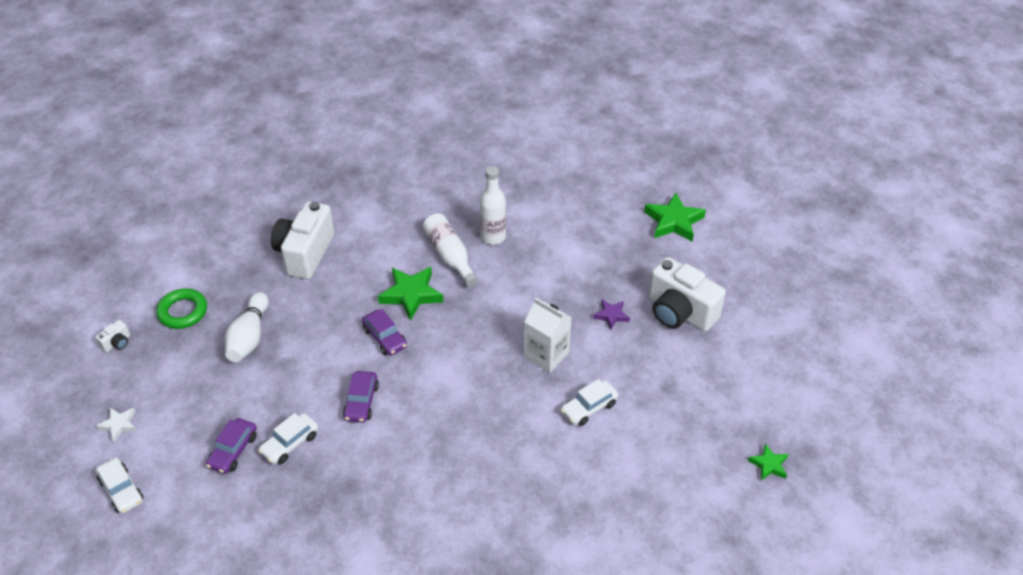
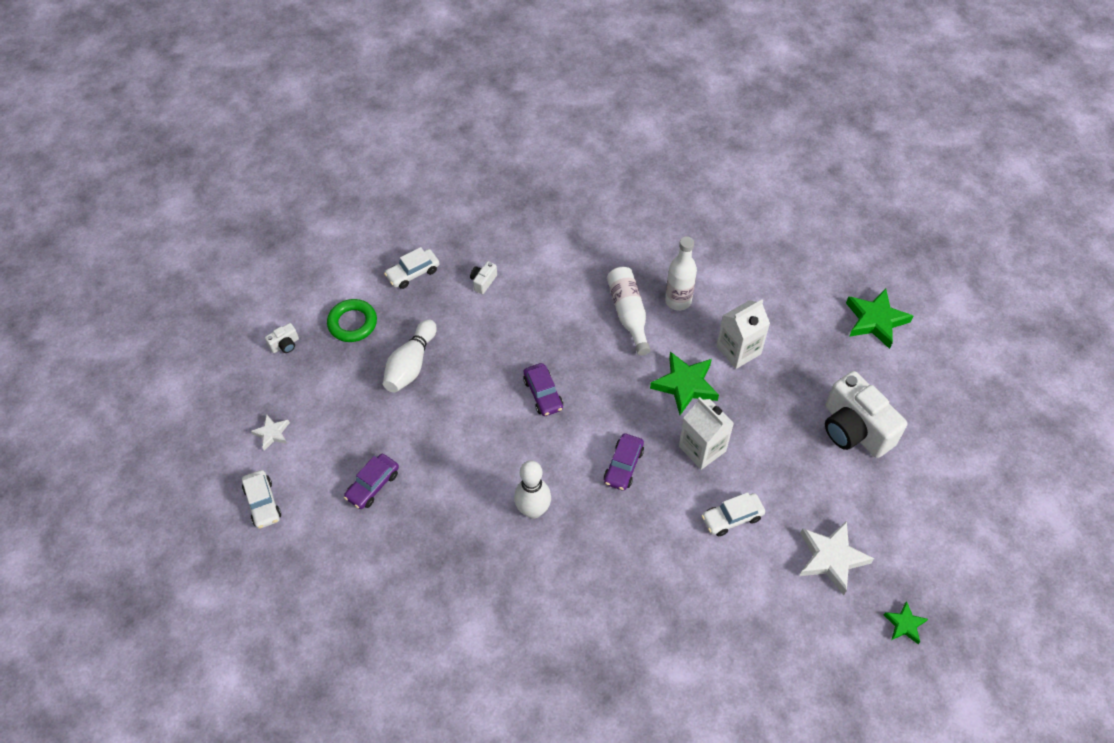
camera: 15 degrees right, 10 degrees up
white car [258,413,318,464] -> white car moved to [384,247,440,289]
white camera [271,201,334,279] -> white camera [470,261,497,294], size x0.41
purple car [343,371,379,423] -> purple car moved to [604,434,644,491]
green star [378,267,444,321] -> green star moved to [650,352,719,415]
purple star [593,299,630,330] -> none
none -> white bowling pin [514,460,551,519]
none -> white carton [716,300,770,369]
none -> white star [799,521,874,595]

